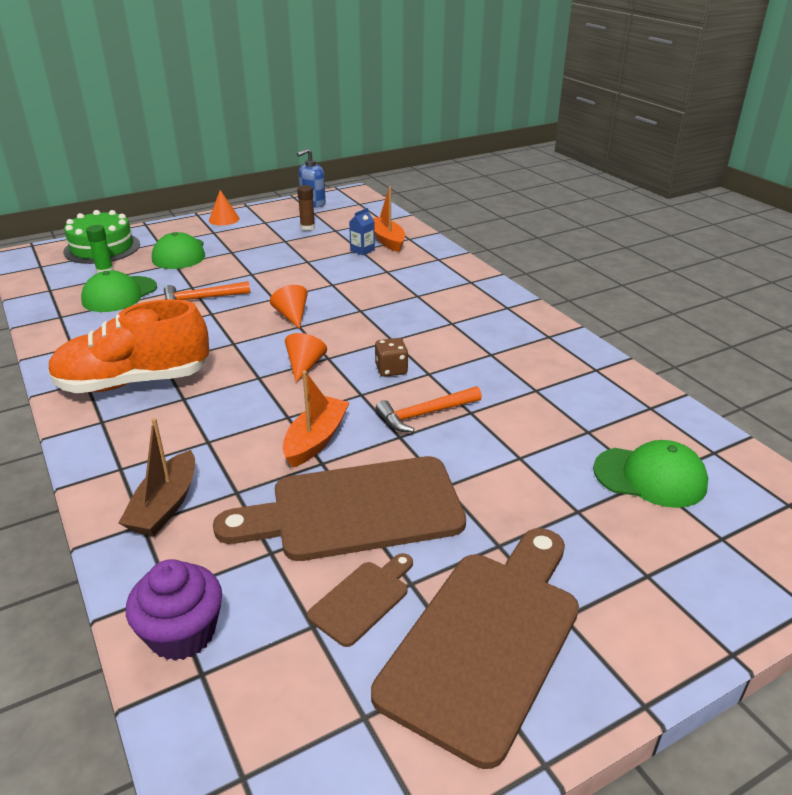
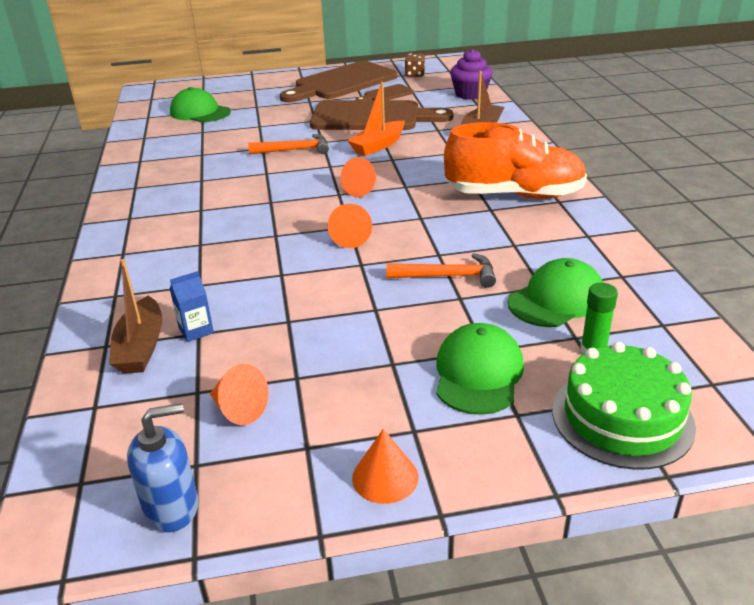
camera: 160 degrees left, 0 degrees up
brown glue stick [297,185,315,231] -> orange cone [210,364,269,425]
orange boat [373,186,405,252] -> brown boat [109,259,162,374]
brown dice [375,338,408,377] -> brown dice moved to [405,54,425,77]

